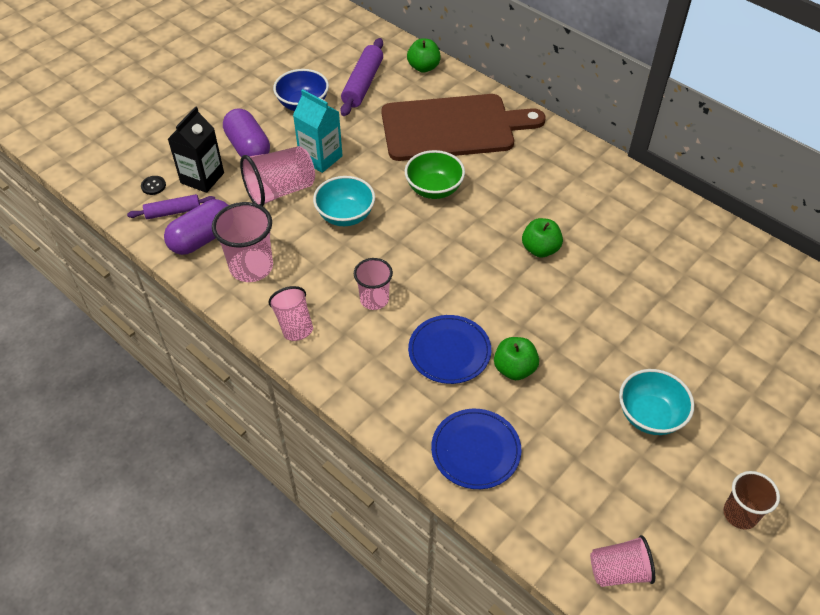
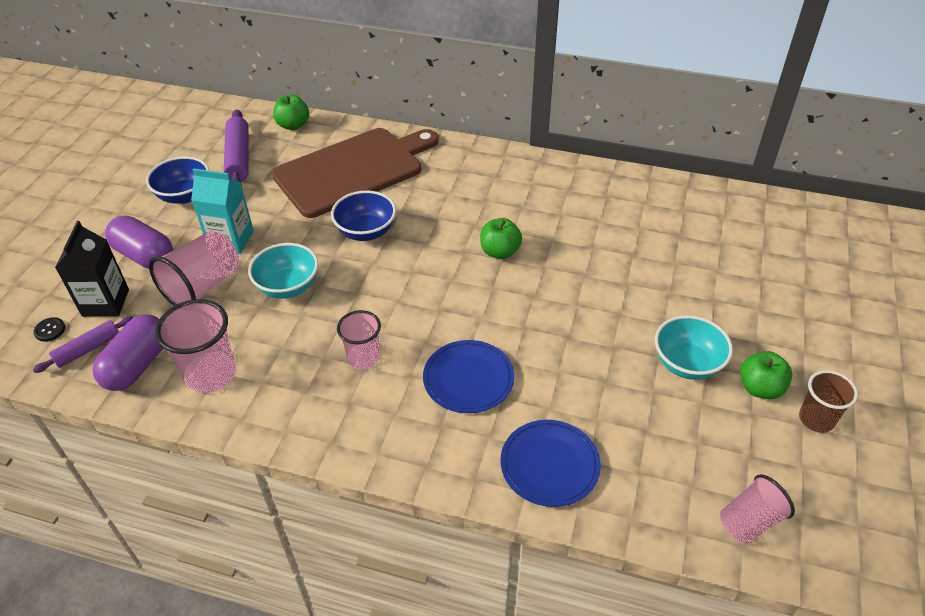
camera: 25 degrees left, 5 degrees down
pink cup [268,286,313,341] -> none
green bowl [405,150,465,199] -> blue bowl [331,190,396,241]
green apple [494,337,539,380] -> green apple moved to [740,351,792,399]

